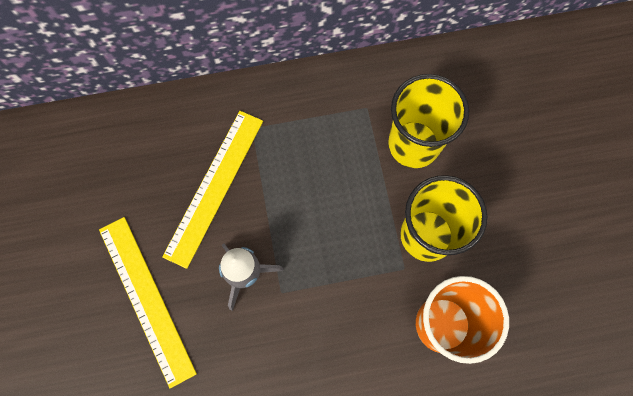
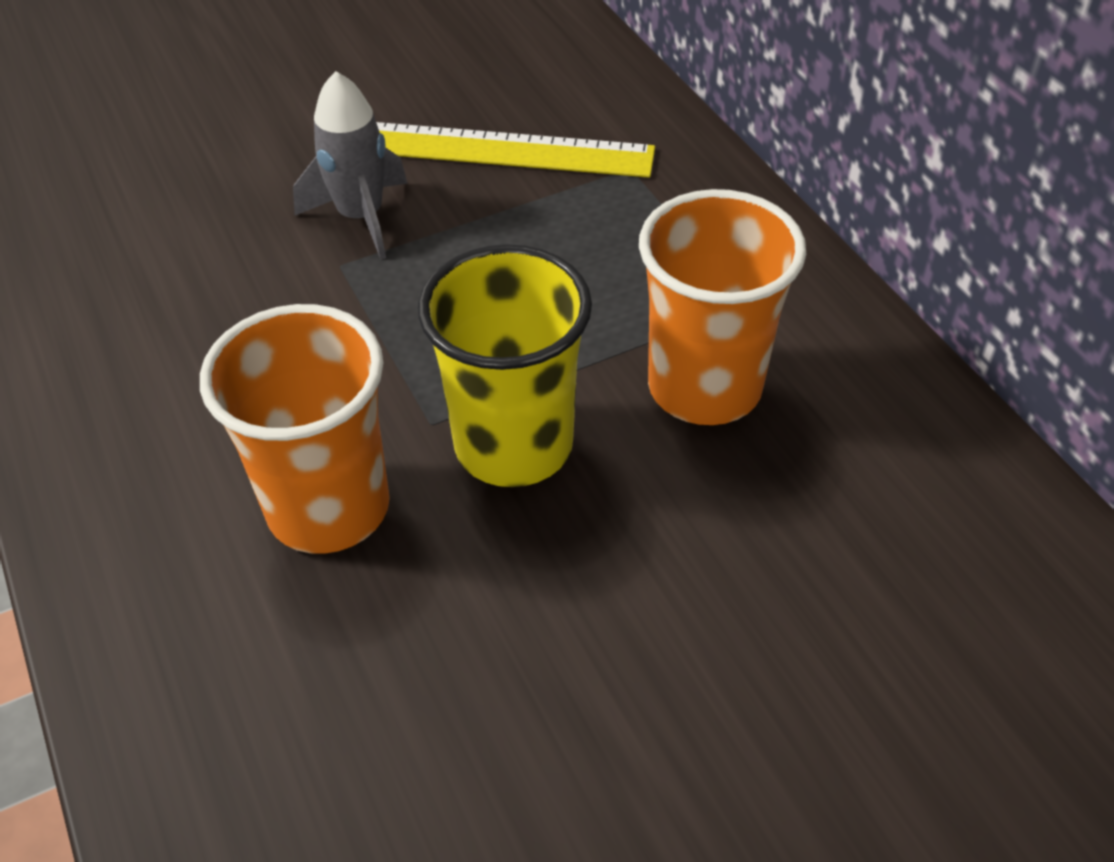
camera: 75 degrees right, 25 degrees down
yellow ruler [99,217,197,389] -> none
yellow cup [388,74,469,168] -> orange cup [639,189,806,425]

